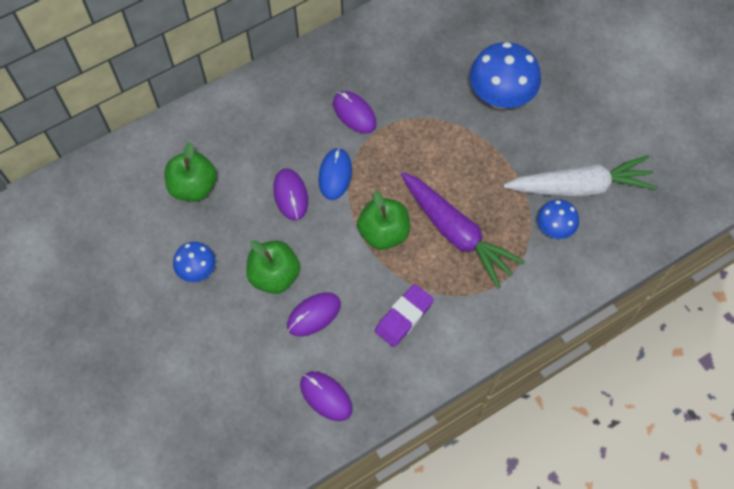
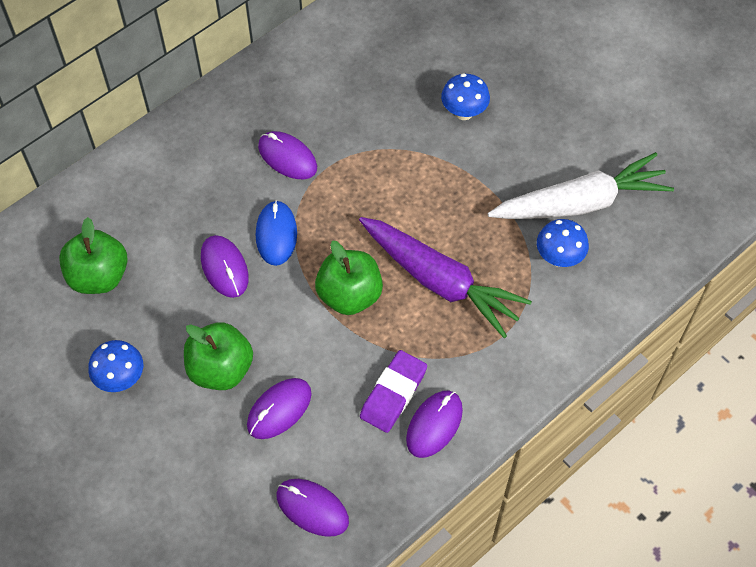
camera: 10 degrees left, 5 degrees down
blue mushroom [470,42,541,109] -> blue mushroom [441,73,490,120], size x0.56
none -> purple mouse [406,391,463,458]

